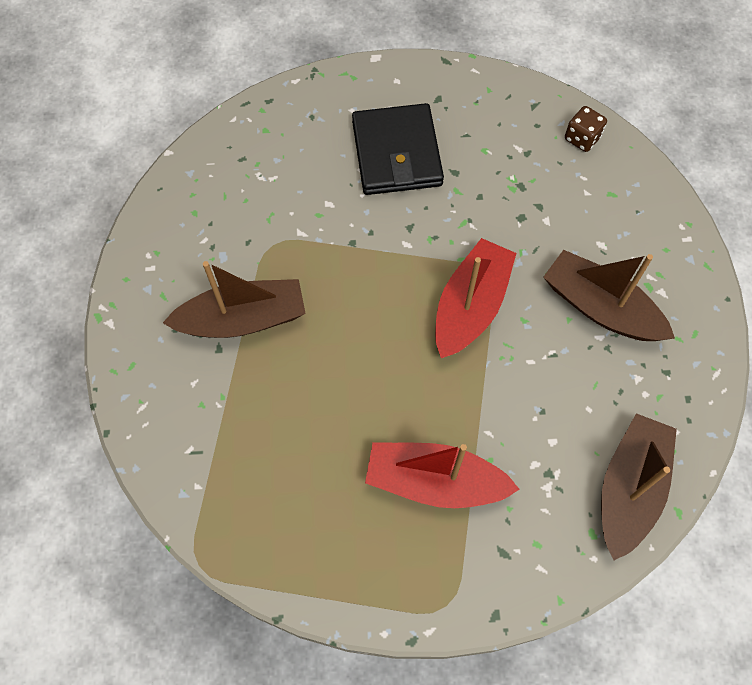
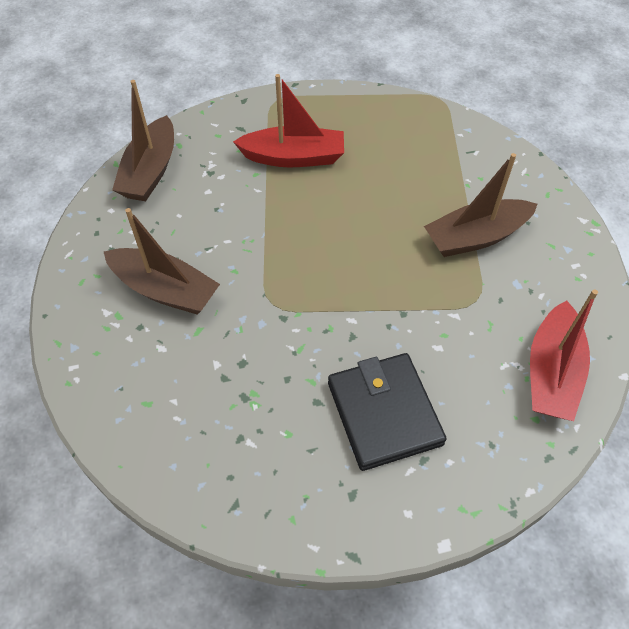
camera: 170 degrees right, 10 degrees down
red boat [435,238,516,358] -> red boat moved to [530,289,598,421]
brown dice [565,106,607,152] -> none

